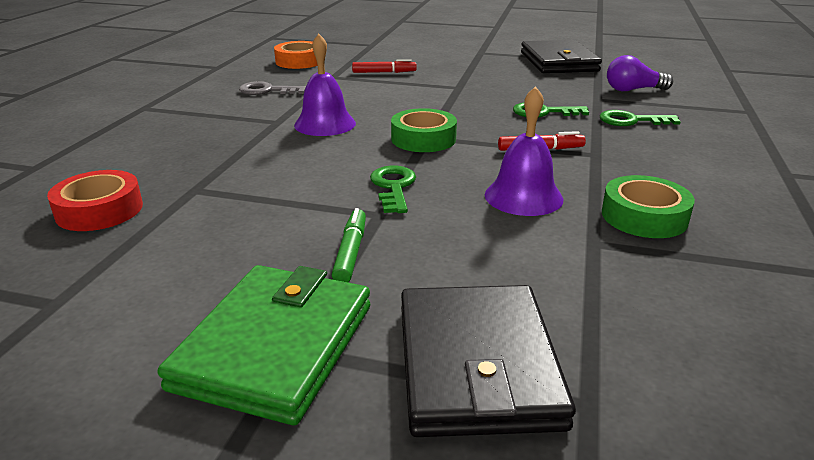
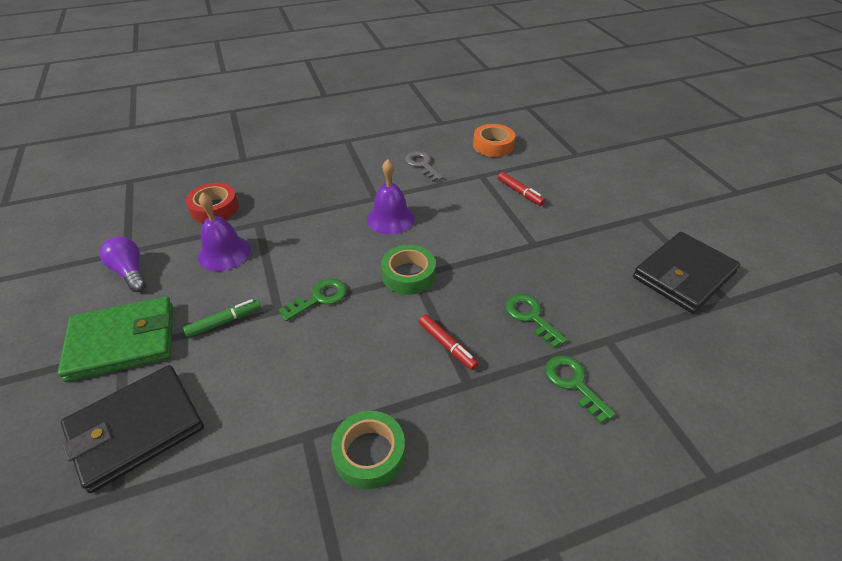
camera: 55 degrees right, 15 degrees up
purple bell [485,86,563,216] -> purple bell moved to [198,192,251,271]
purple light bulb [607,55,673,91] -> purple light bulb moved to [100,236,147,292]

